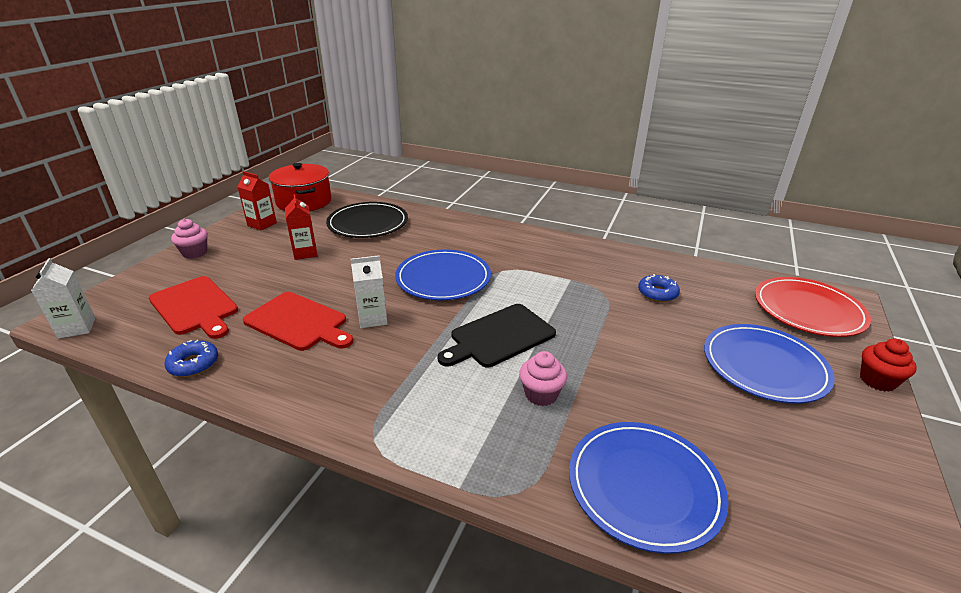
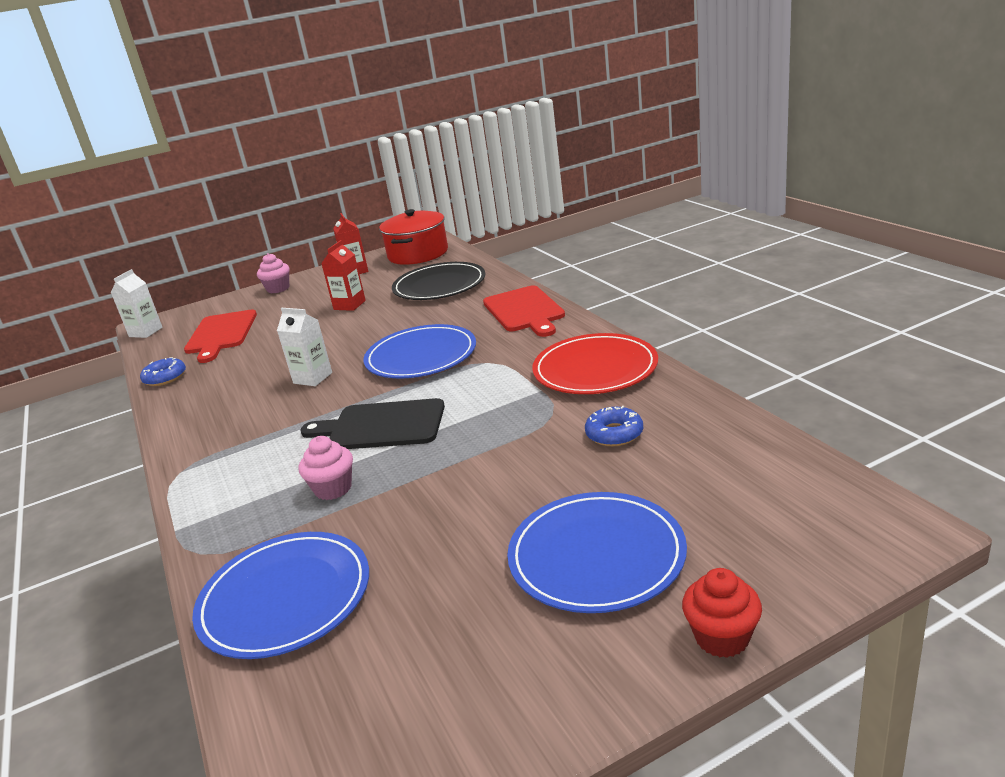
camera: 45 degrees right, 5 degrees down
red cutting board [243,292,353,351] -> red cutting board moved to [483,286,565,337]
red plate [755,277,871,337] -> red plate moved to [532,333,658,394]

